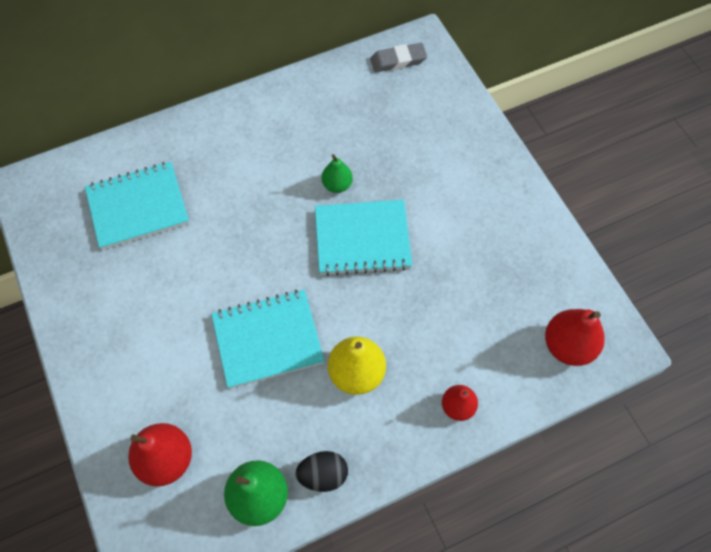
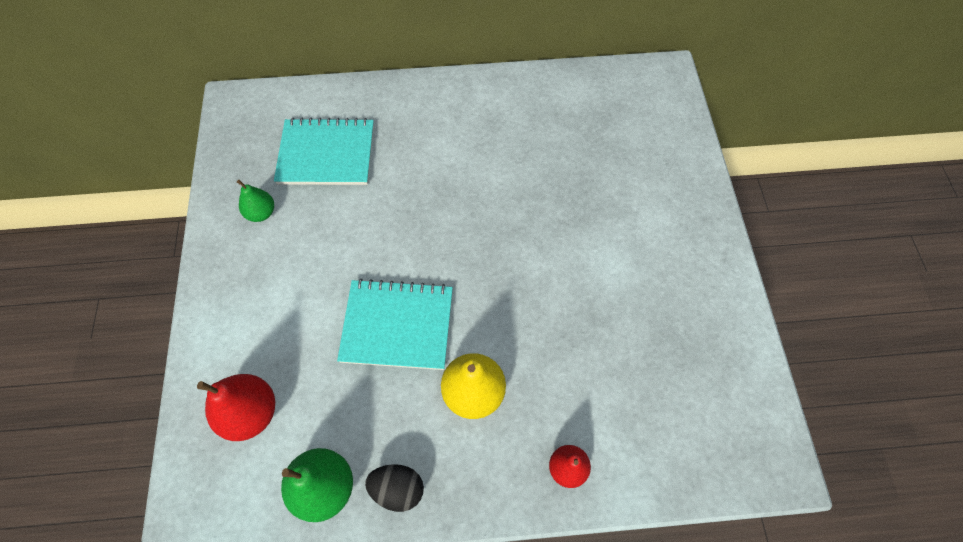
camera: 20 degrees right, 0 degrees up
turquoise notebook [315,200,412,276] -> none
green pear [322,154,353,193] -> green pear moved to [237,180,274,222]
grey eraser [370,43,427,72] -> none
red pear [545,309,605,366] -> none

